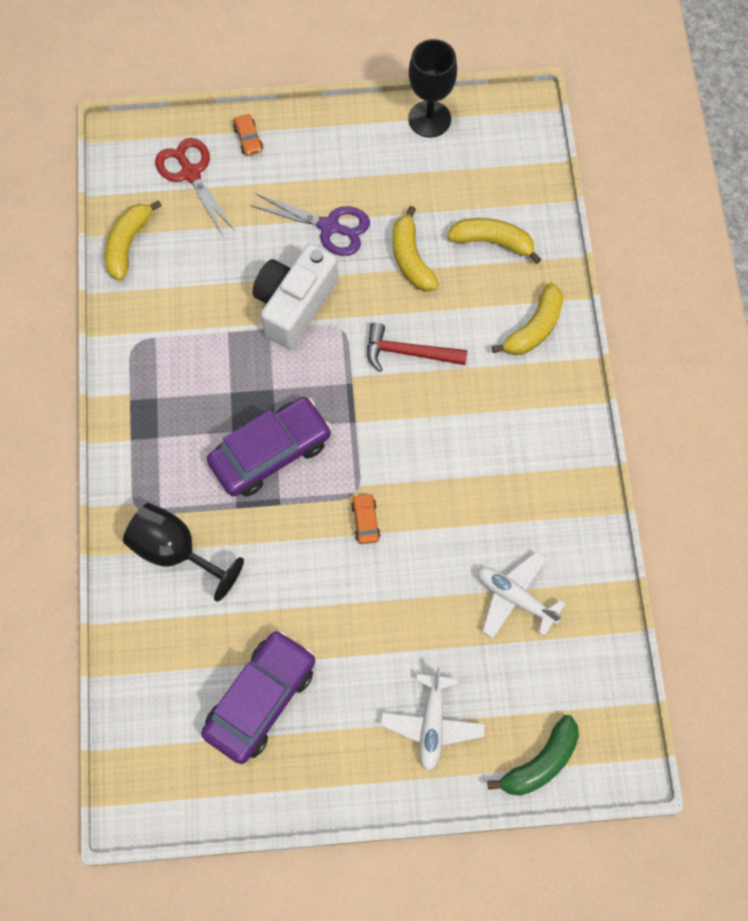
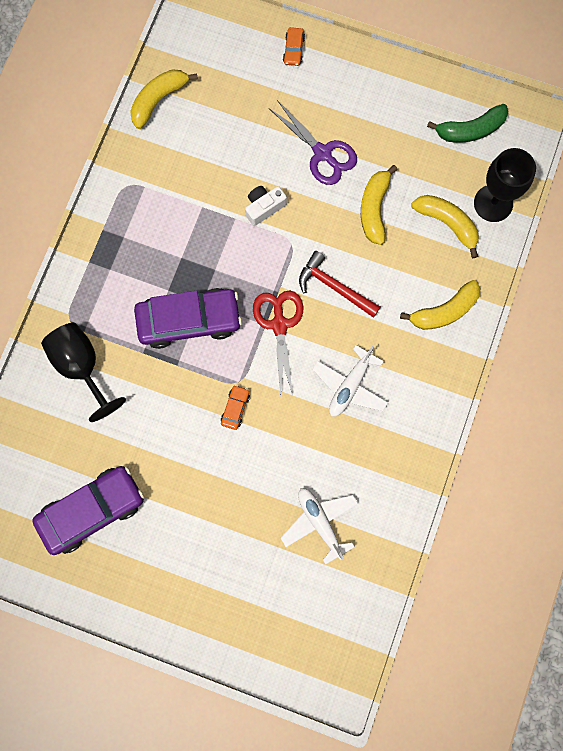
camera: 25 degrees right, 10 degrees up
red scissors [155,138,235,236] -> red scissors moved to [253,290,303,399]
white camera [253,244,338,349] -> white camera [245,186,287,226], size x0.51
white plane [380,667,485,771] -> white plane moved to [312,345,388,417]
black goblet [408,39,457,138] -> black goblet moved to [474,148,536,222]
green banana [487,715,579,796] -> green banana moved to [427,104,508,142]

